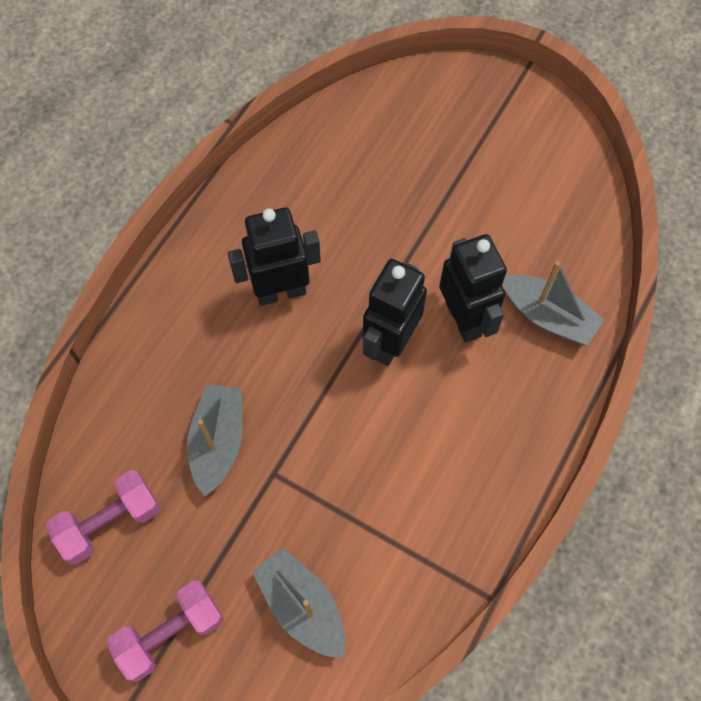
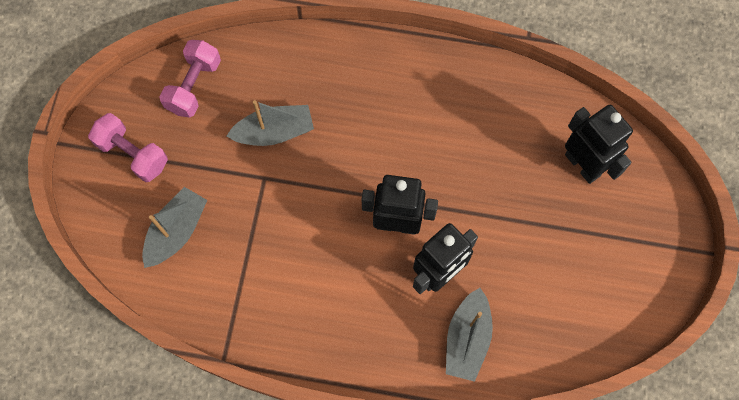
camera: 70 degrees right, 5 degrees up
pink dumbbell [46,470,160,564] -> pink dumbbell turned 75 degrees clockwise [159,40,221,118]
black robot [228,207,321,306] -> black robot moved to [565,105,633,184]

